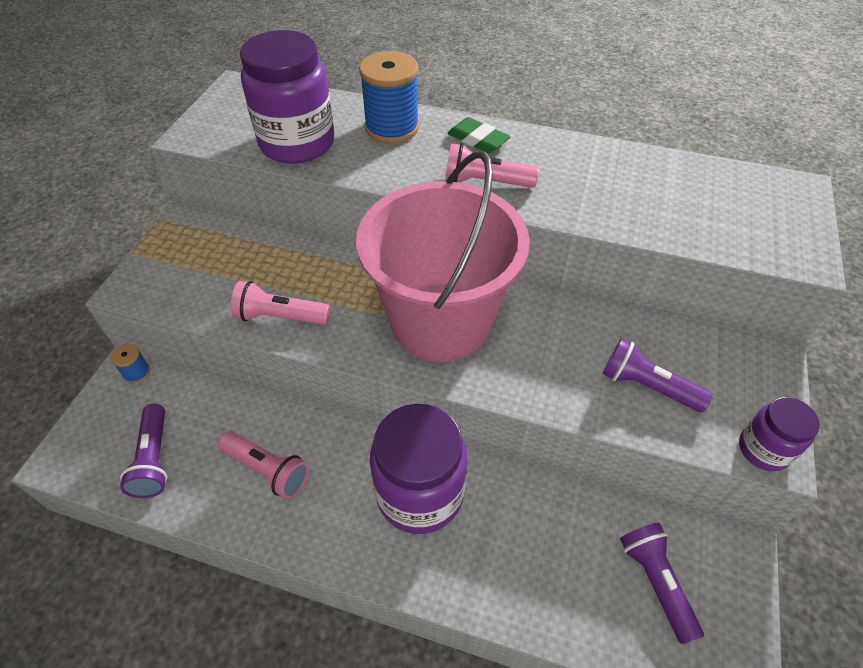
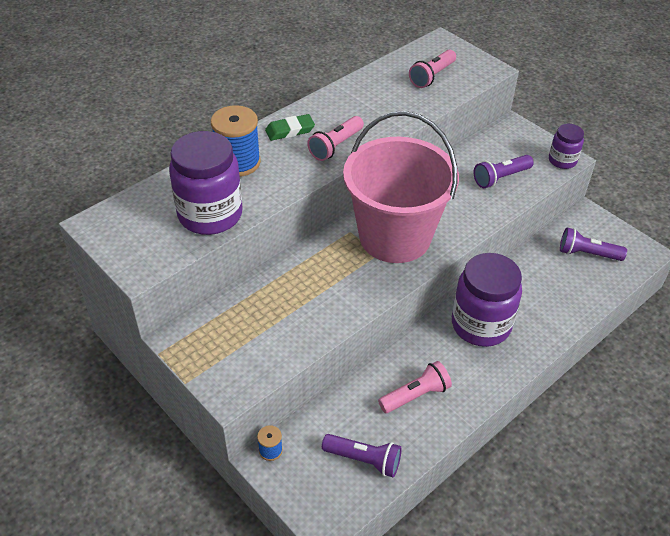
camera: 60 degrees left, 5 degrees down
pink flashlight [231,281,330,325] -> pink flashlight moved to [409,50,456,88]

